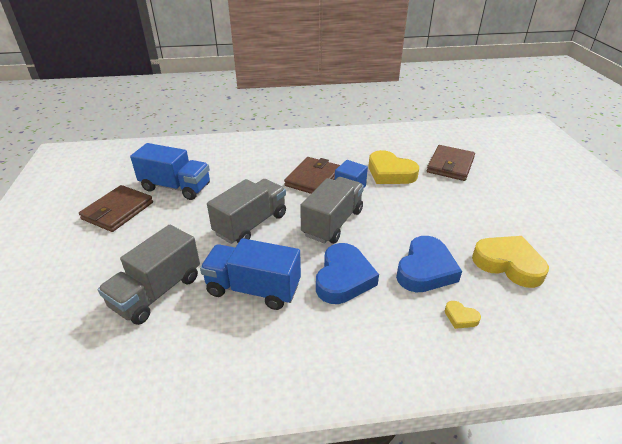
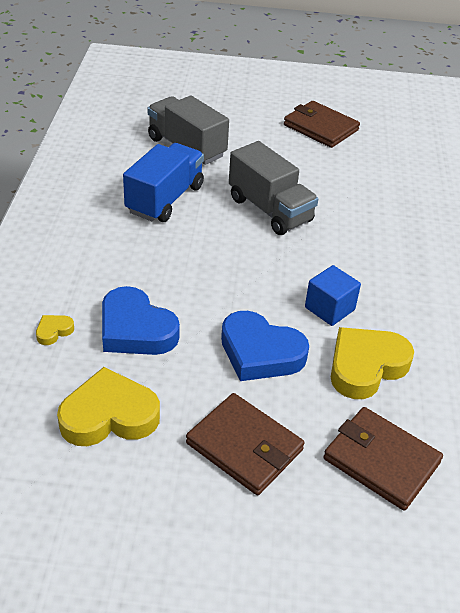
camera: 100 degrees right, 5 degrees up
blue truck [130,143,210,200] -> none
brown wallet [284,157,340,194] -> brown wallet moved to [186,393,305,495]
grey truck [300,177,364,244] -> none
blue heart [316,243,379,304] -> blue heart moved to [221,311,309,381]
yellow heart [472,236,549,288] -> yellow heart turned 150 degrees counterclockwise [57,367,160,446]

